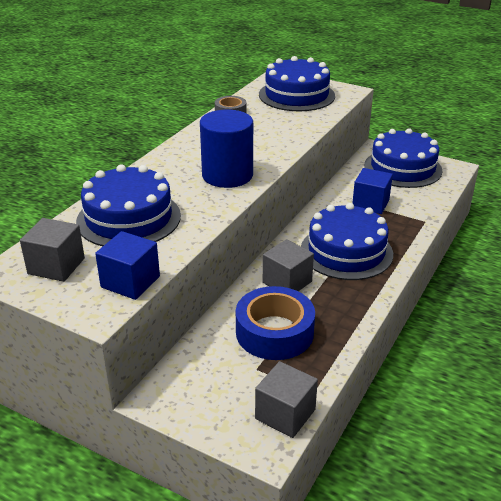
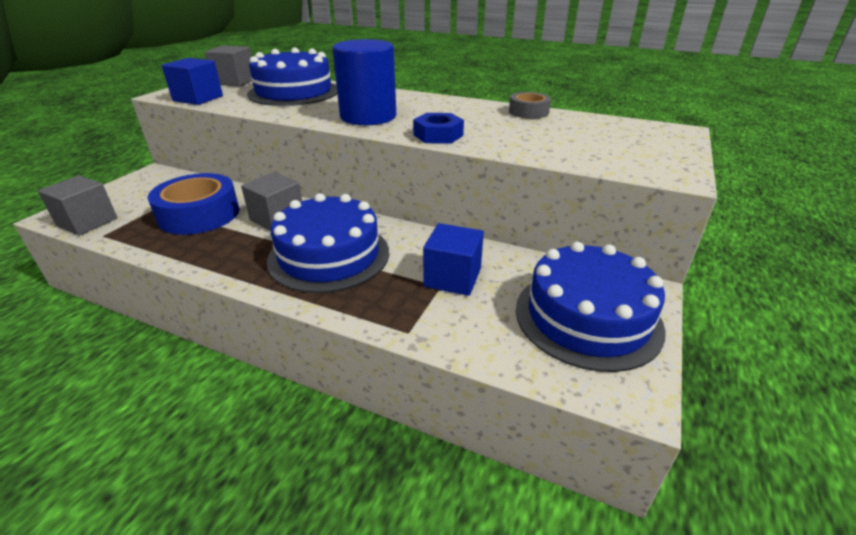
camera: 85 degrees right, 0 degrees up
blue cake [259,56,335,111] -> none
none -> blue nut [413,113,464,144]

